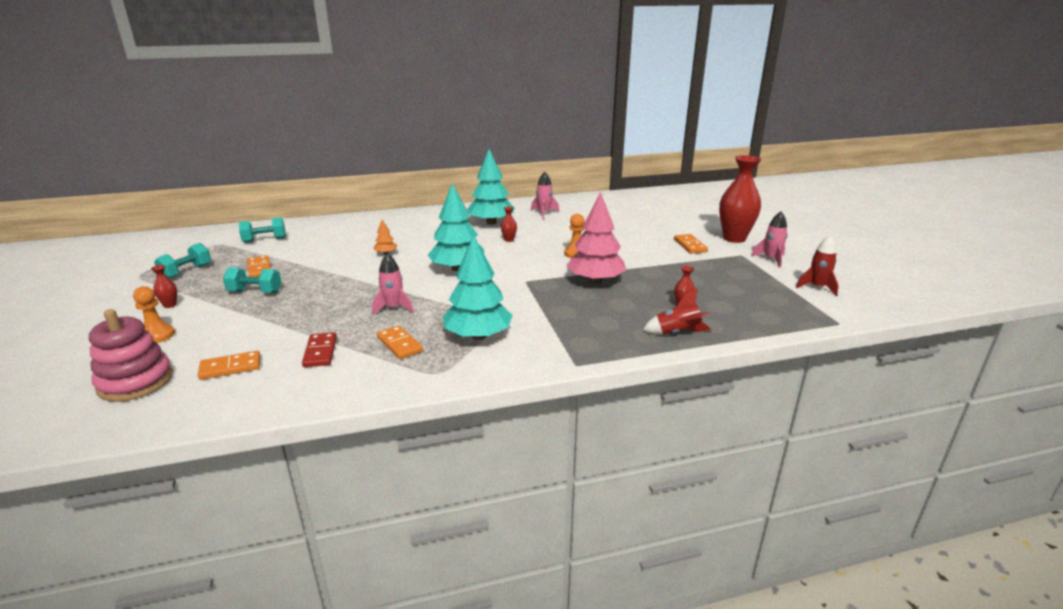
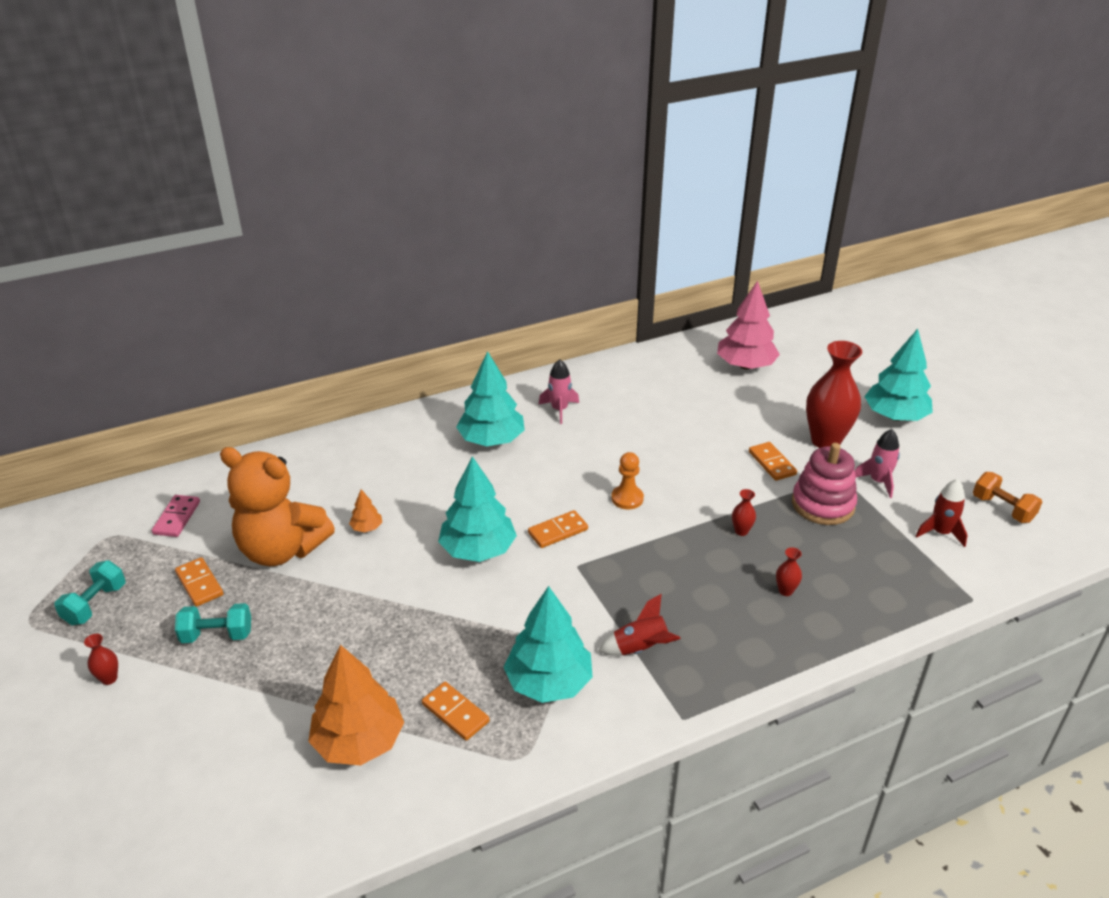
camera: 10 degrees left, 10 degrees up
pink stacking toy [89,309,173,402] -> pink stacking toy moved to [792,443,857,525]
orange pawn [133,286,175,343] -> none
orange domino [198,351,260,380] -> orange domino moved to [528,510,588,548]
turquoise dumbbell [239,217,286,243] -> pink domino [152,495,200,537]
red domino [302,332,337,367] -> orange tree [308,645,404,766]
pink rocket [372,254,414,315] -> none
red vase [501,207,517,242] -> red vase moved to [732,489,756,536]
pink tree [566,192,626,284] -> pink tree moved to [717,281,780,370]
red rocket [643,288,711,334] -> red rocket moved to [598,594,681,656]
none -> orange teddy bear [220,447,335,566]
none -> turquoise tree [864,329,933,421]
none -> orange dumbbell [973,472,1042,523]

